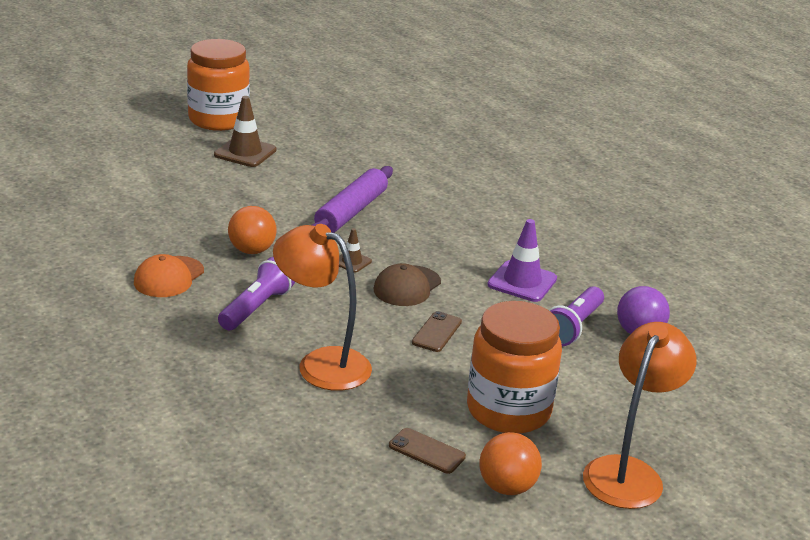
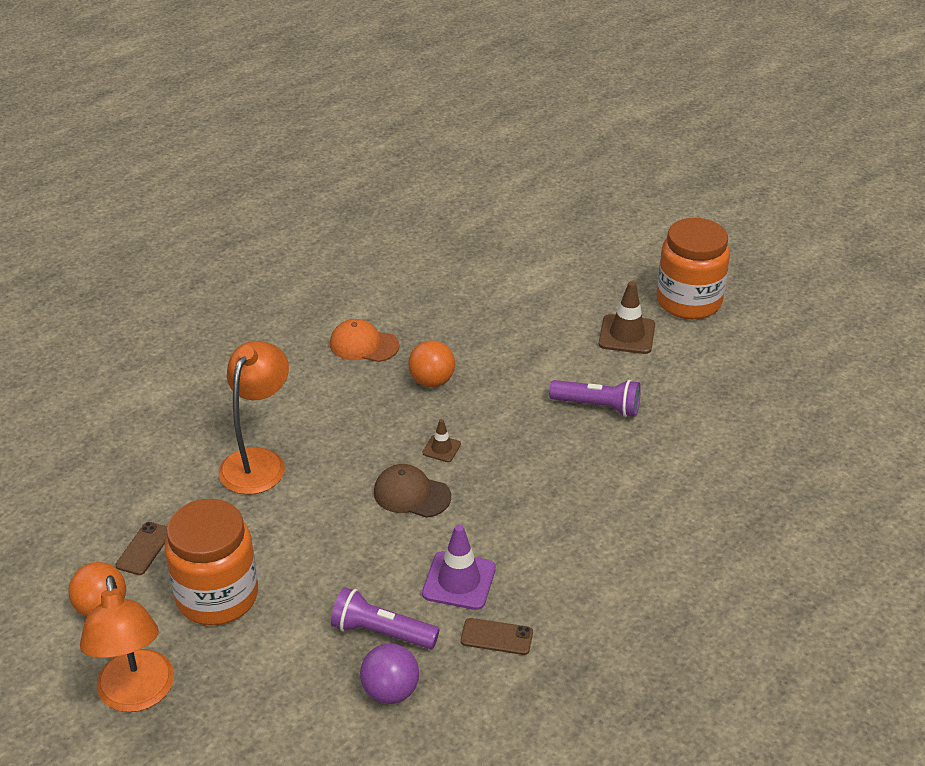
camera: 80 degrees right, 10 degrees up
purple flashlight [218,257,295,330] -> purple flashlight moved to [549,380,641,417]
purple rolling pin [312,166,393,233] -> none
brown phone [412,311,462,352] -> brown phone moved to [461,618,533,655]
orange lamp [583,322,696,509] -> orange lamp turned 60 degrees clockwise [80,575,174,712]

